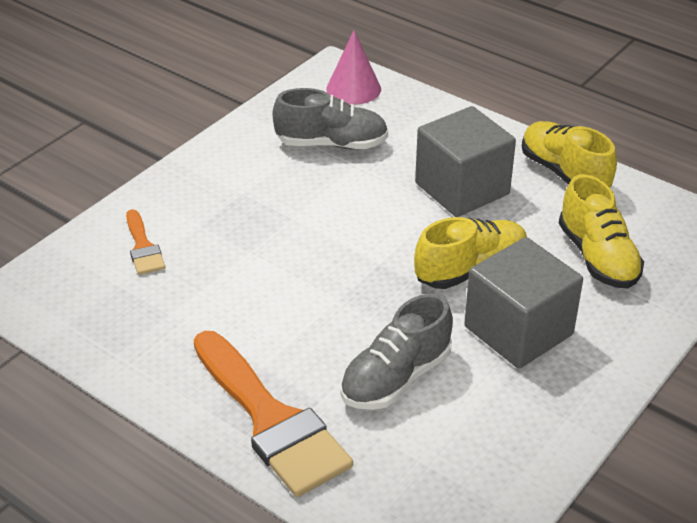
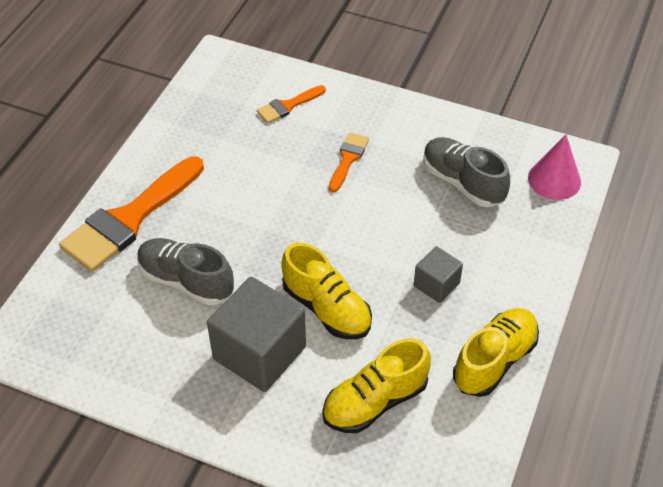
camera: 75 degrees right, 10 degrees up
grey shoe [273,88,388,150] -> grey shoe turned 150 degrees clockwise [423,137,510,207]
grey cube [415,106,516,217] -> grey cube [414,246,463,303], size x0.52
none -> orange brush [329,133,369,192]

